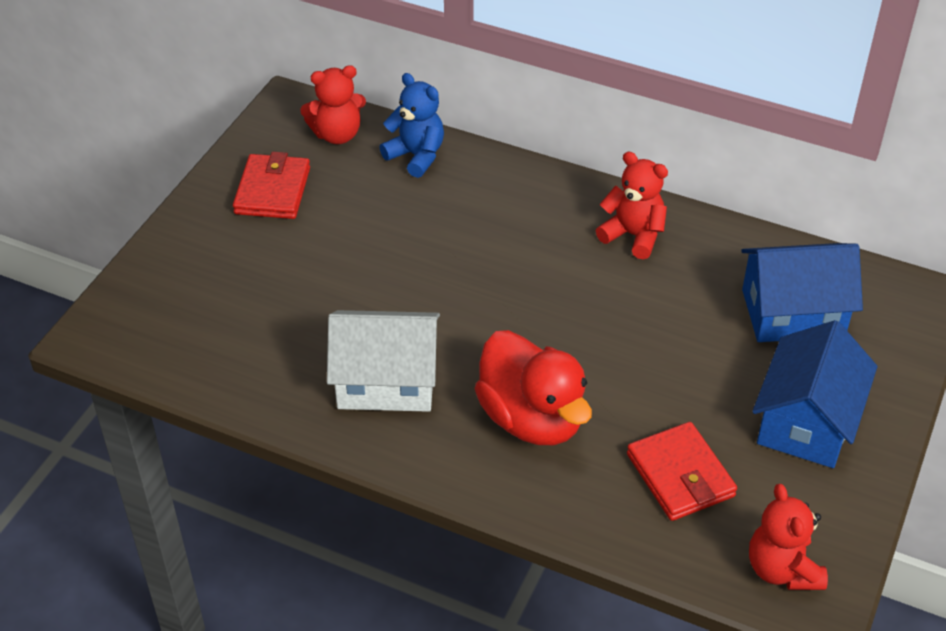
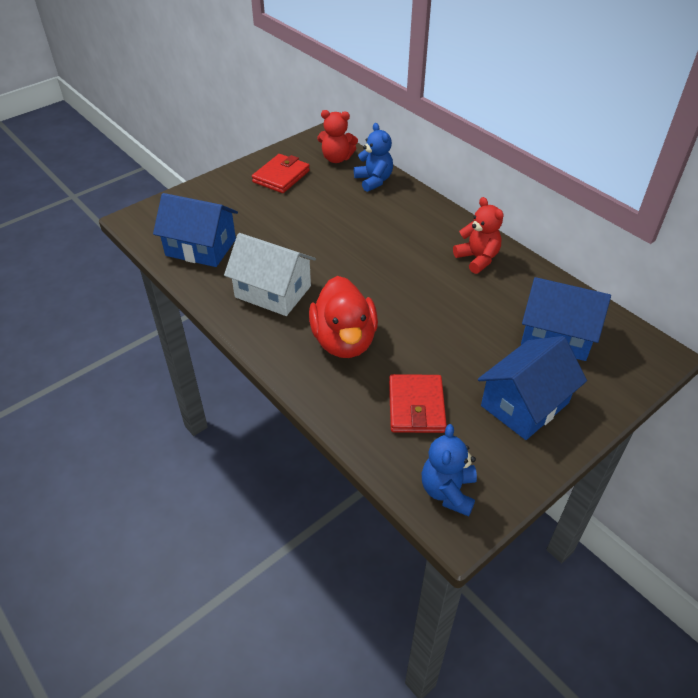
camera: 25 degrees right, 0 degrees up
red teddy bear [749,484,828,590] -> blue teddy bear [422,424,477,516]
none -> blue house [153,193,238,267]

